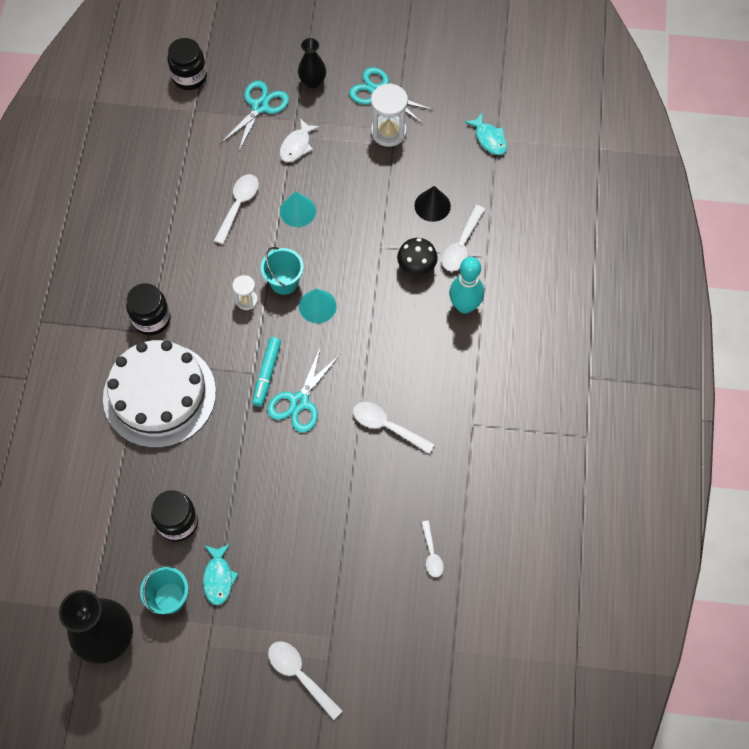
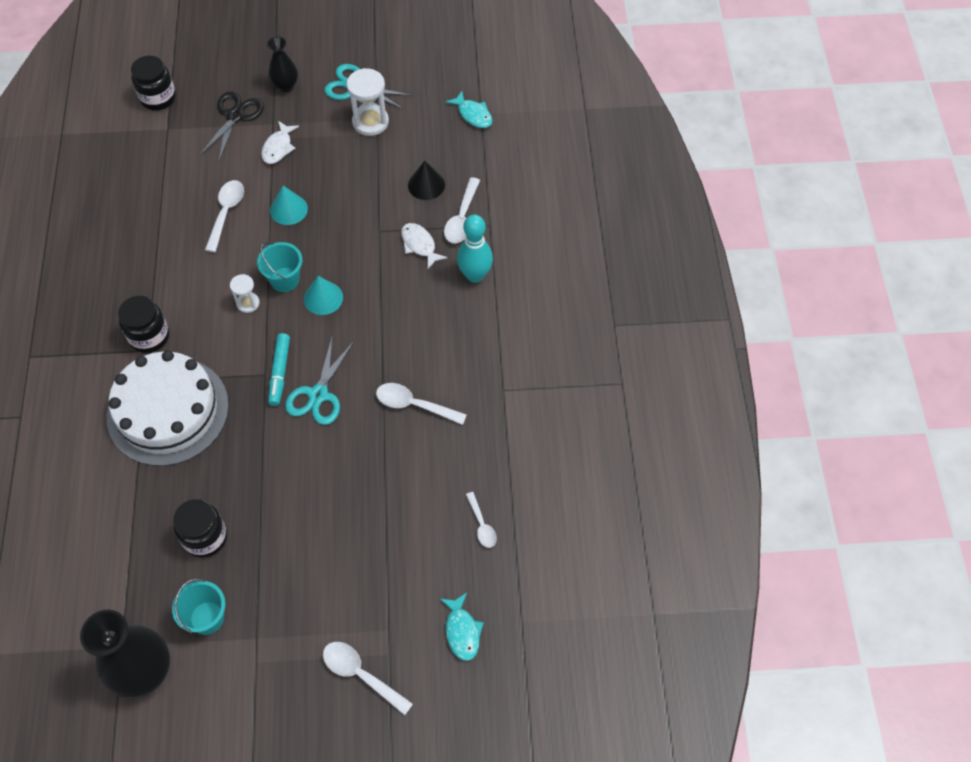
camera: 10 degrees left, 5 degrees down
turquoise fish [203,544,239,605] -> turquoise fish moved to [440,593,484,661]
turquoise scissors [221,81,289,153] -> black scissors [199,91,264,161]
black mushroom [397,238,438,275] -> white fish [401,223,448,269]

